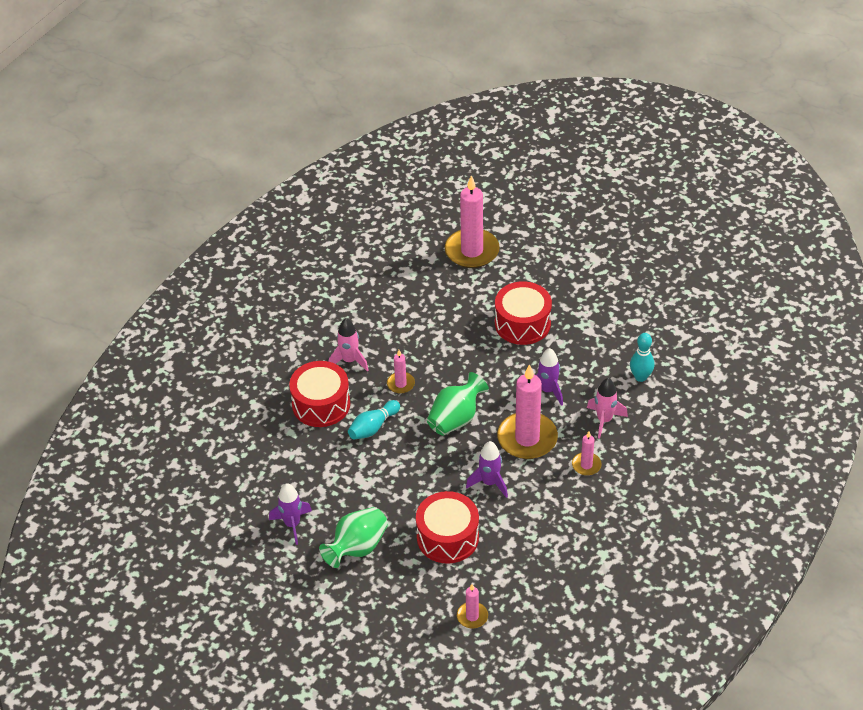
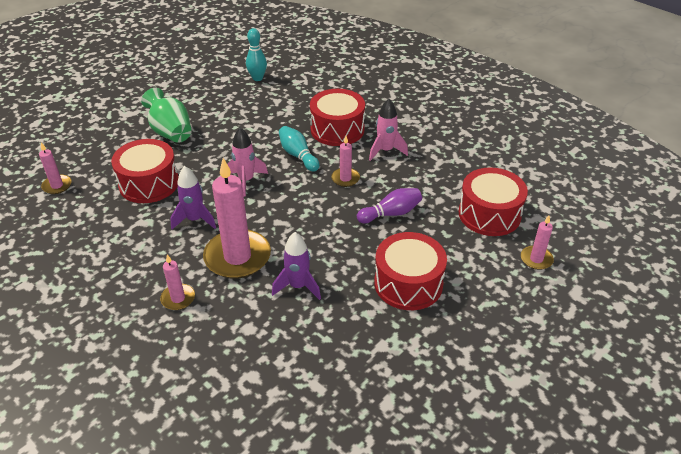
camera: 100 degrees right, 5 degrees down
purple rocket [269,483,312,545] -> none
green vase [427,372,489,436] -> none
pink candle [445,175,500,268] -> pink candle [521,215,554,270], size x0.48
pink rocket [587,378,628,439] -> pink rocket moved to [227,128,268,197]
turquoise bowling pin [630,333,654,382] -> turquoise bowling pin moved to [246,28,267,81]
none -> purple bowling pin [357,188,422,224]
none -> red drum [459,167,528,236]

